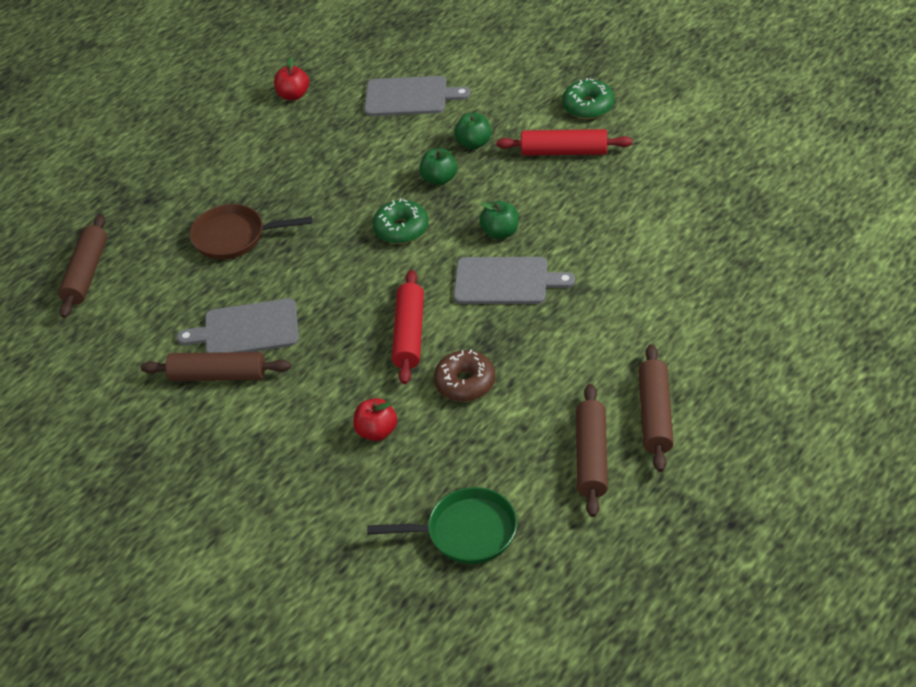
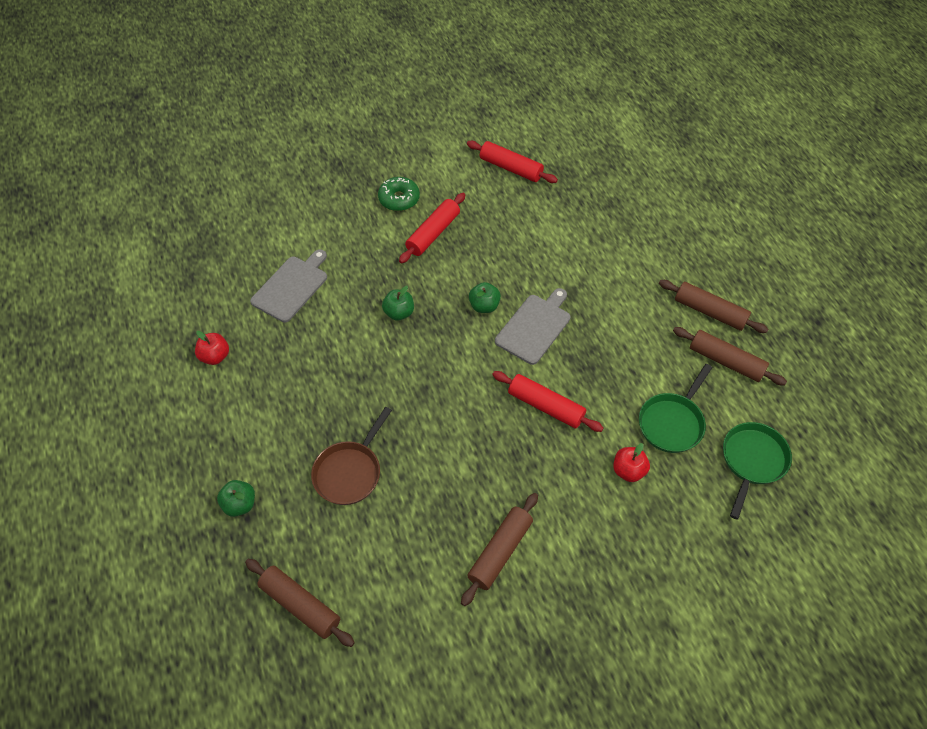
camera: 65 degrees left, 10 degrees up
grey cutting board [177,298,299,353] -> none
green donut [373,198,428,244] -> none
brown donut [434,350,495,402] -> none
green apple [454,113,492,149] -> green apple moved to [217,480,255,517]
none -> red rolling pin [467,141,558,183]
none -> green pan [639,364,712,453]

